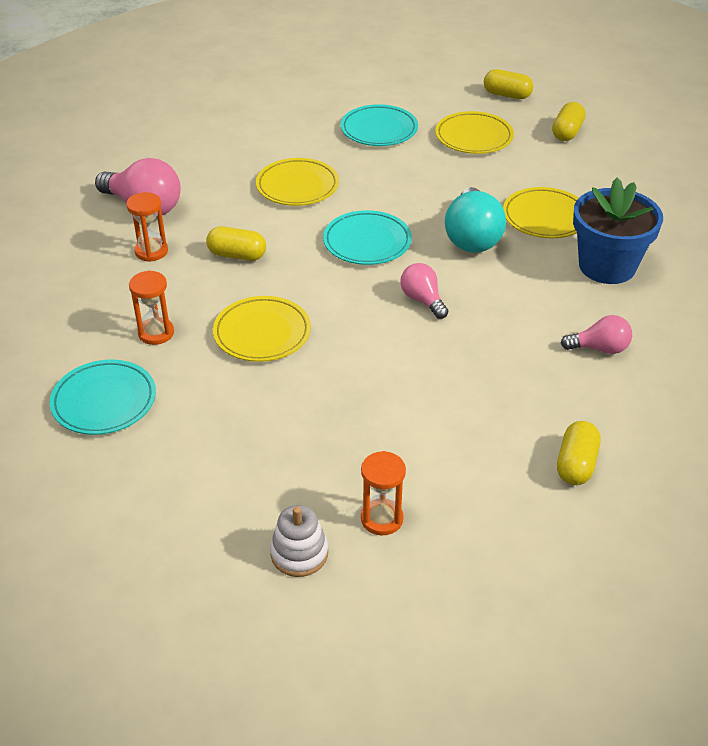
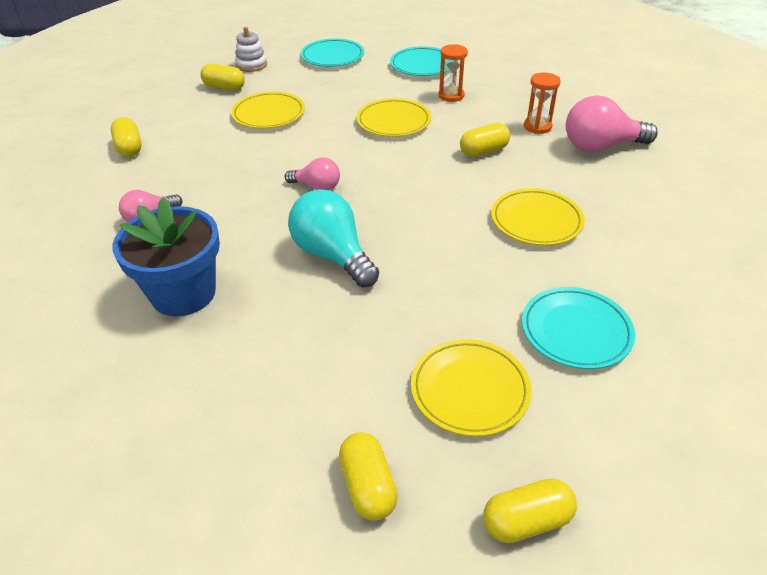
camera: 140 degrees right, 0 degrees up
turquoise plate [323,210,412,265] -> turquoise plate moved to [301,38,364,67]
orange hourglass [361,451,406,536] -> yellow capsule [200,64,245,91]
yellow plate [503,187,578,238] -> yellow plate moved to [231,92,305,129]

